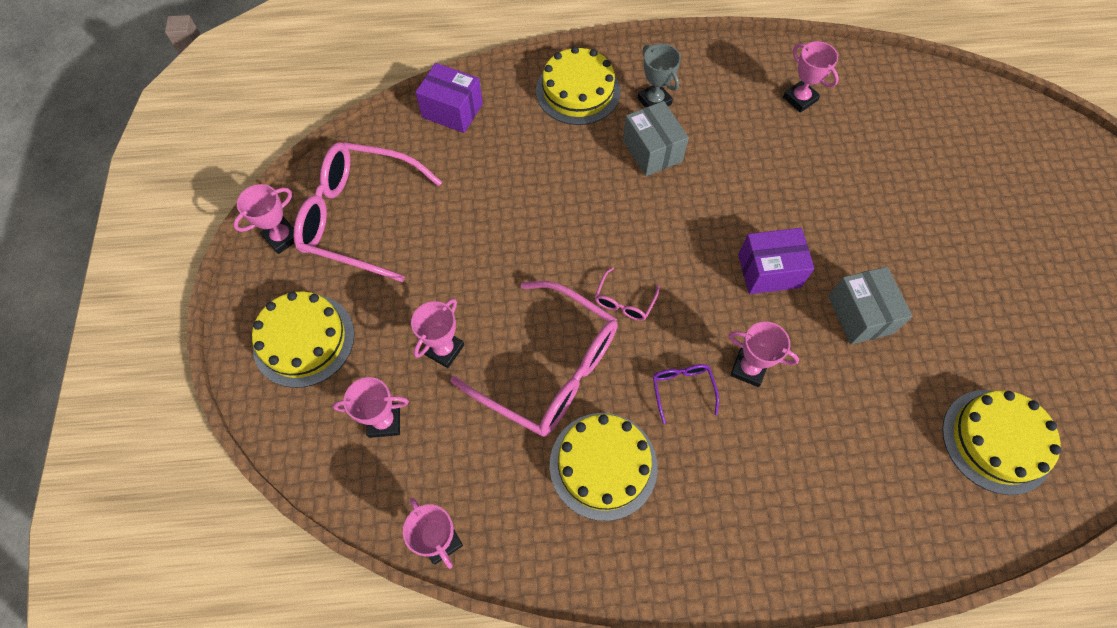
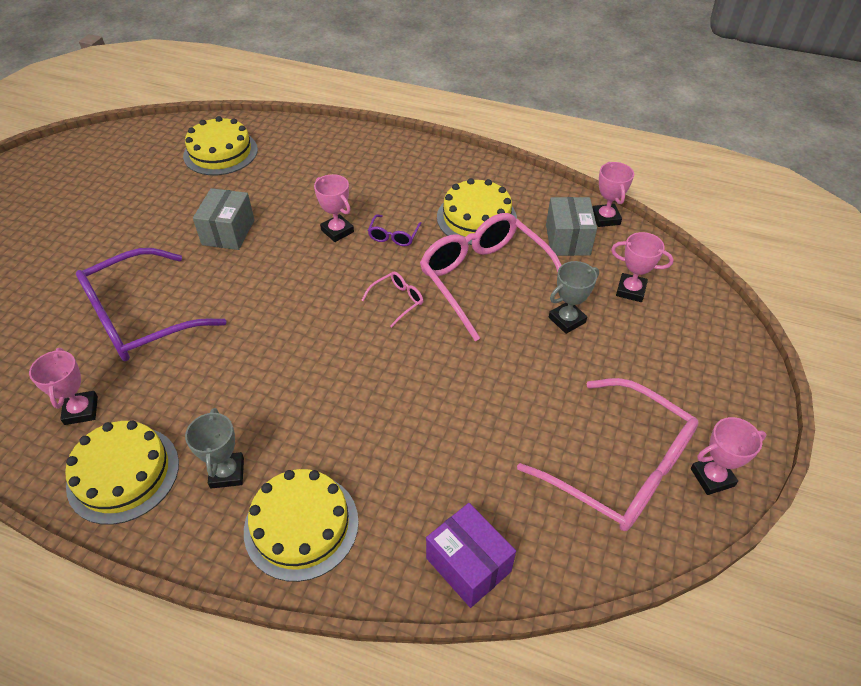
camera: 155 degrees left, 15 degrees down
yellow cake [252,291,354,388] -> yellow cake moved to [65,420,179,525]
pink trophy [411,298,464,368] -> grey trophy [549,261,599,334]
grey box [623,101,689,176] -> grey box moved to [546,197,597,256]
purple box [738,228,815,294] -> none
none -> purple glasses [76,248,226,361]

